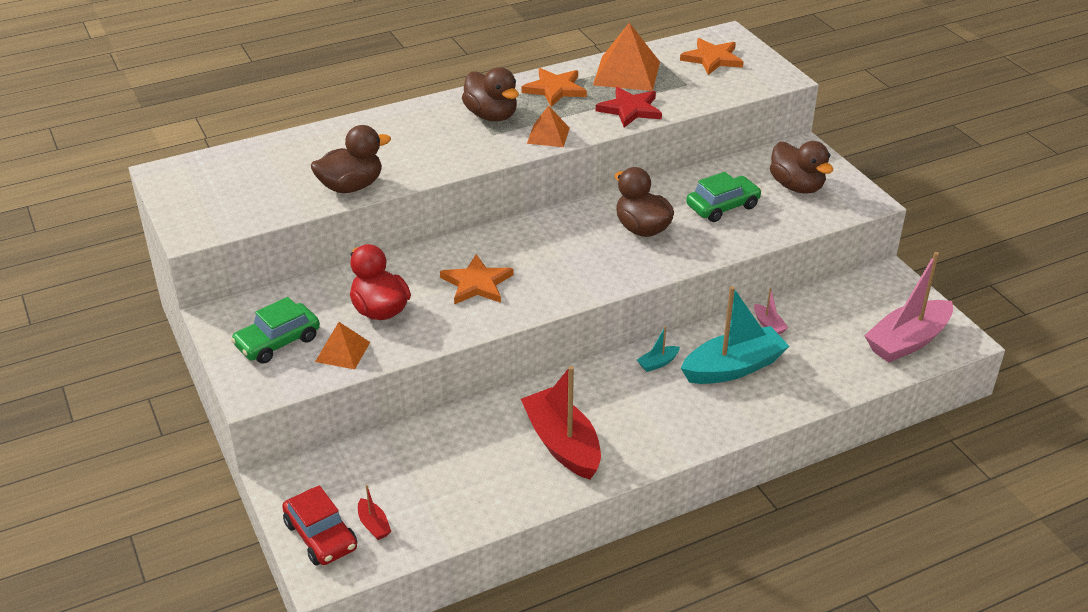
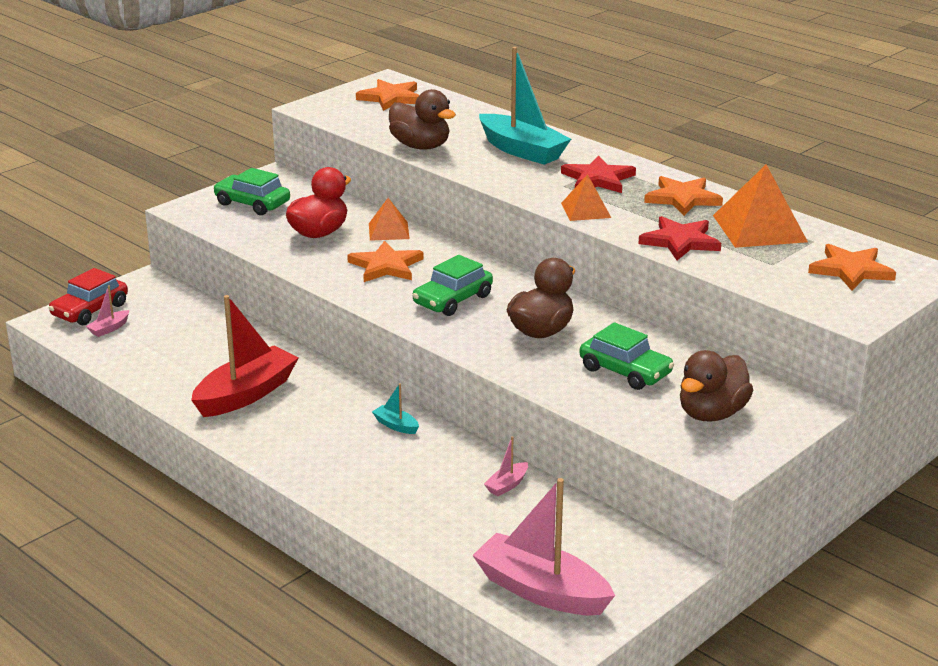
camera: 70 degrees right, 10 degrees down
orange pyramid [315,322,370,369] -> orange pyramid moved to [369,198,410,241]
red boat [358,485,391,540] -> pink boat [86,285,129,337]
brown duck [462,67,519,121] -> red star [561,155,636,193]
turquoise boat [681,286,789,384] -> turquoise boat moved to [479,47,571,165]
none -> orange star [356,79,419,111]
none -> green car [413,255,493,316]

